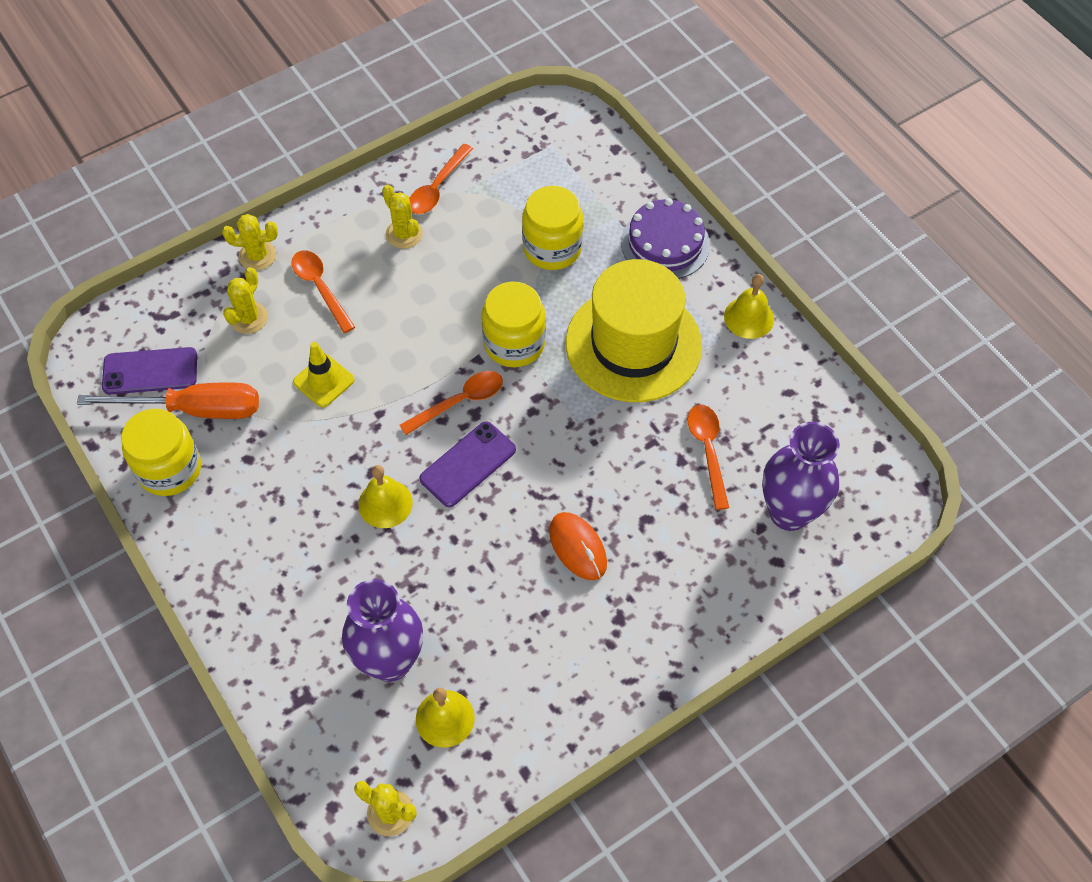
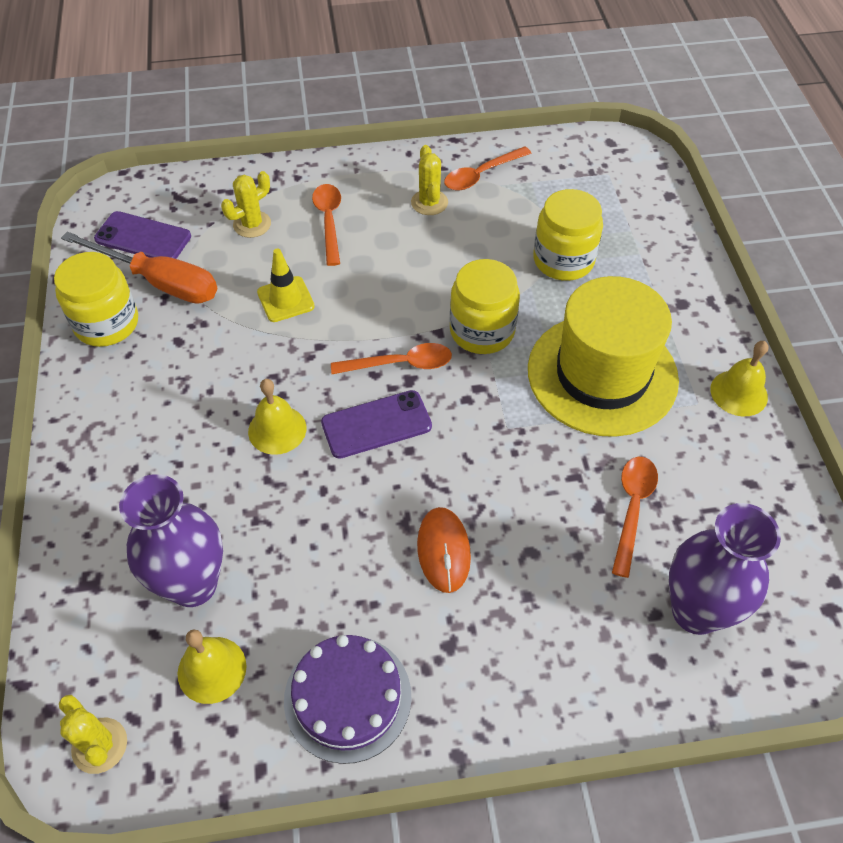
camera: 25 degrees right, 5 degrees down
yellow cactus [222,214,278,271] -> none
purple cake [621,198,710,279] -> purple cake moved to [284,635,412,764]

